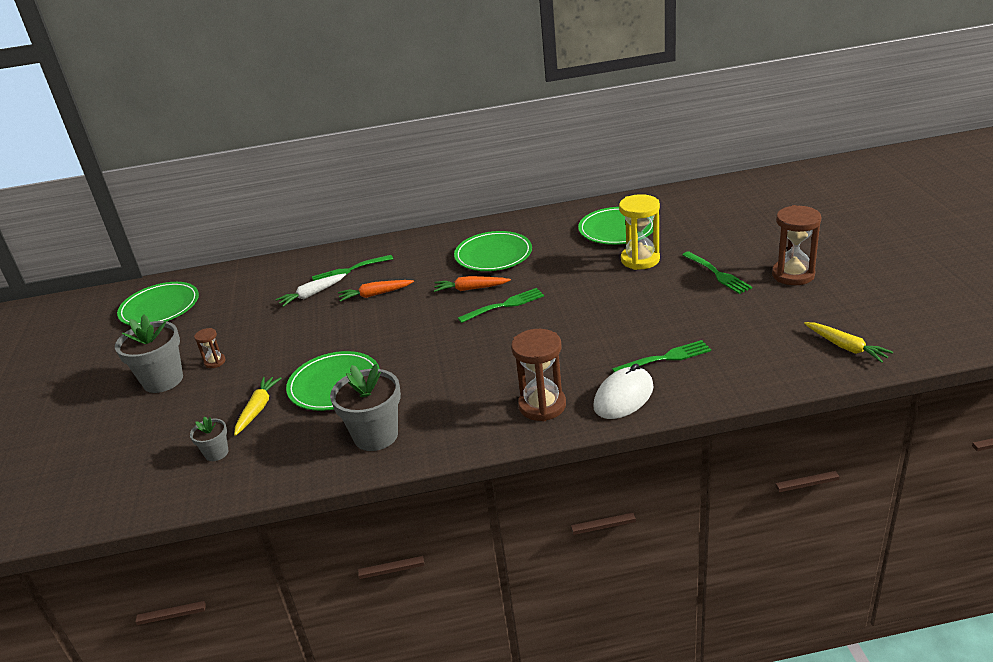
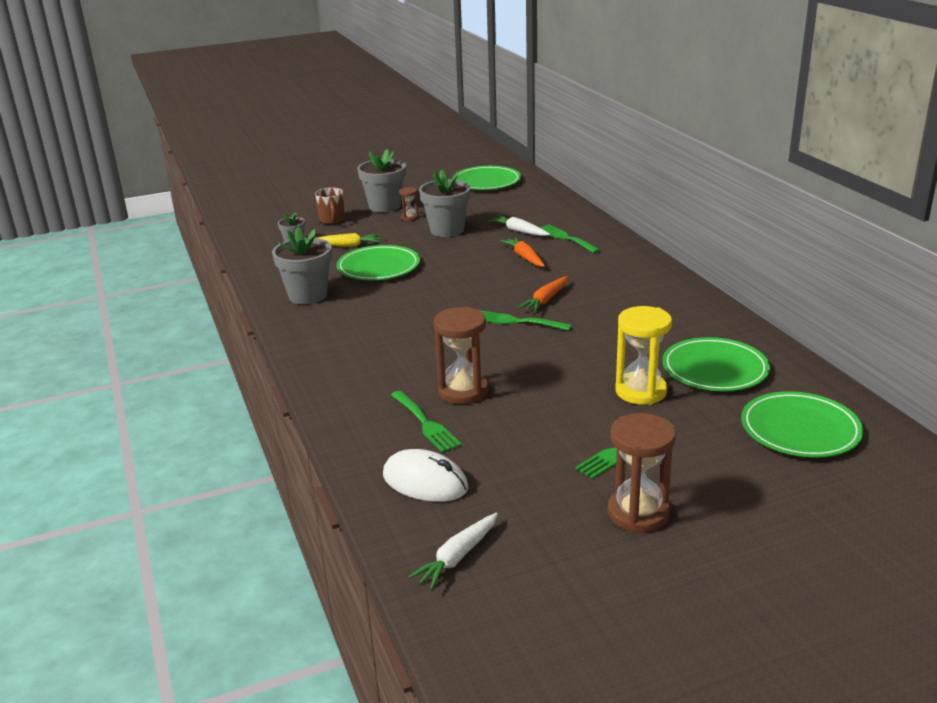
camera: 75 degrees right, 5 degrees down
orange carrot [434,276,511,292] -> orange carrot turned 135 degrees counterclockwise [518,276,568,312]
green plate [454,231,532,271] -> green plate moved to [741,391,863,457]
green fork [458,288,544,323] -> green fork turned 150 degrees clockwise [479,310,572,331]
brown hourglass [511,329,566,421] -> brown hourglass moved to [434,307,488,404]
white mouse [593,364,653,419] -> white mouse moved to [383,449,468,502]
yellow carrot [804,322,893,363] -> white carrot [409,512,498,589]
none -> brown mug [315,188,345,224]
none -> grey flower pot [419,170,471,237]

